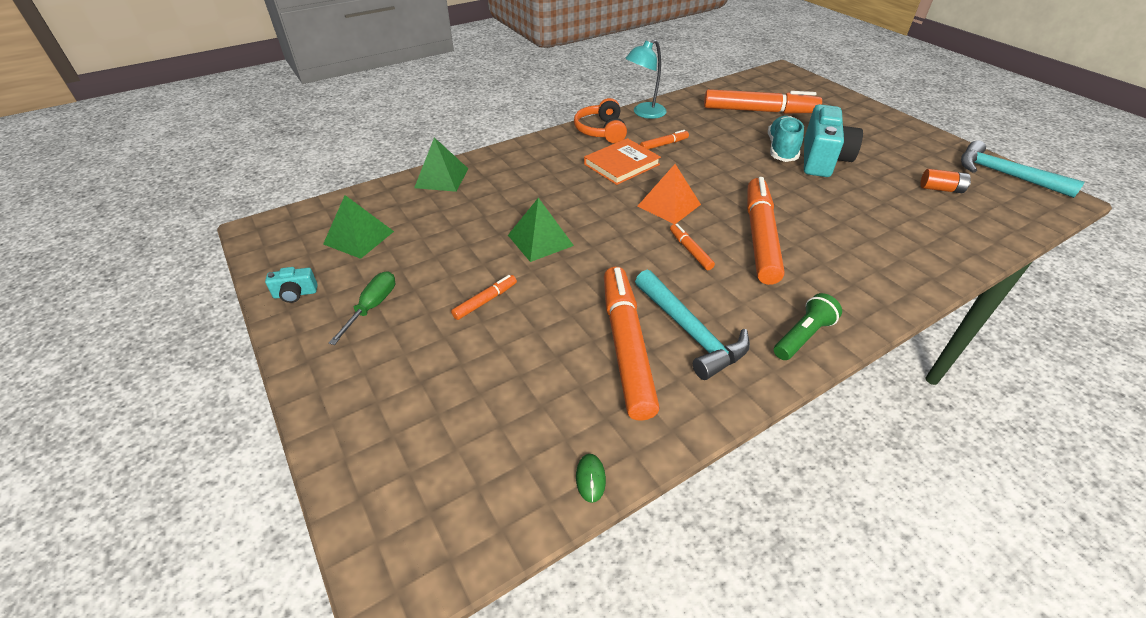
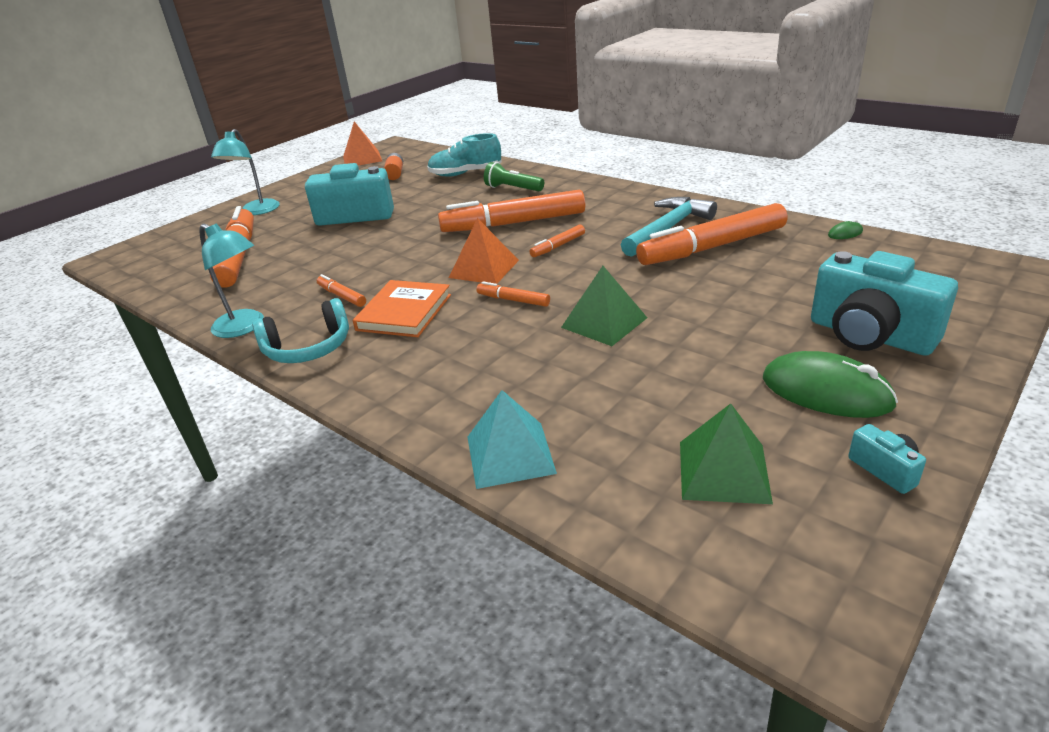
camera: 105 degrees left, 10 degrees down
green screwdriver [329,272,395,345] -> green mouse [763,351,898,418]
green pyramid [414,137,468,192] -> turquoise pyramid [467,390,557,489]
orange marker [451,275,517,320] -> orange marker moved to [476,281,550,307]
orange headphones [574,98,627,143] -> turquoise headphones [252,298,349,363]
orange book [584,138,661,185] -> orange book turned 75 degrees clockwise [353,280,451,337]
turquoise shoe [768,116,804,162] -> turquoise shoe moved to [427,133,502,177]
green flashlight [774,293,842,360] -> green flashlight moved to [484,162,544,191]
turquoise hammer [961,140,1085,198] -> orange pyramid [343,121,382,165]
none -> turquoise lamp [211,129,280,215]
none -> turquoise camera [811,251,958,356]

